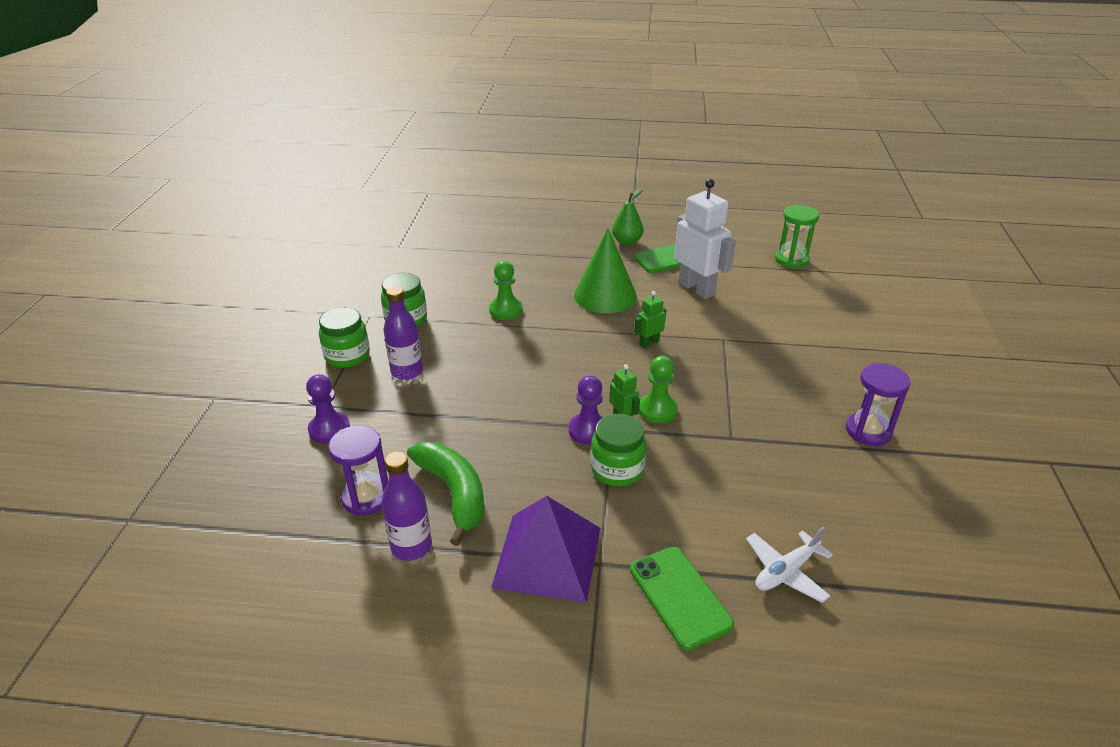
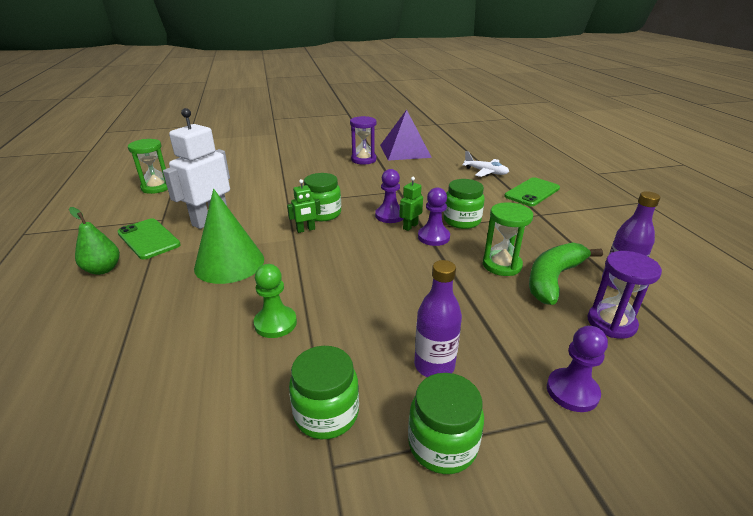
camera: 110 degrees left, 5 degrees down
purple pyramid [491,496,600,603] -> purple pyramid moved to [380,110,432,161]
green robot [634,291,666,348] -> green robot turned 60 degrees counterclockwise [287,179,321,233]
green pawn [639,356,678,423] -> purple pawn [375,169,403,223]
none -> green jar [304,173,341,221]
none -> green hourglass [483,202,533,276]

